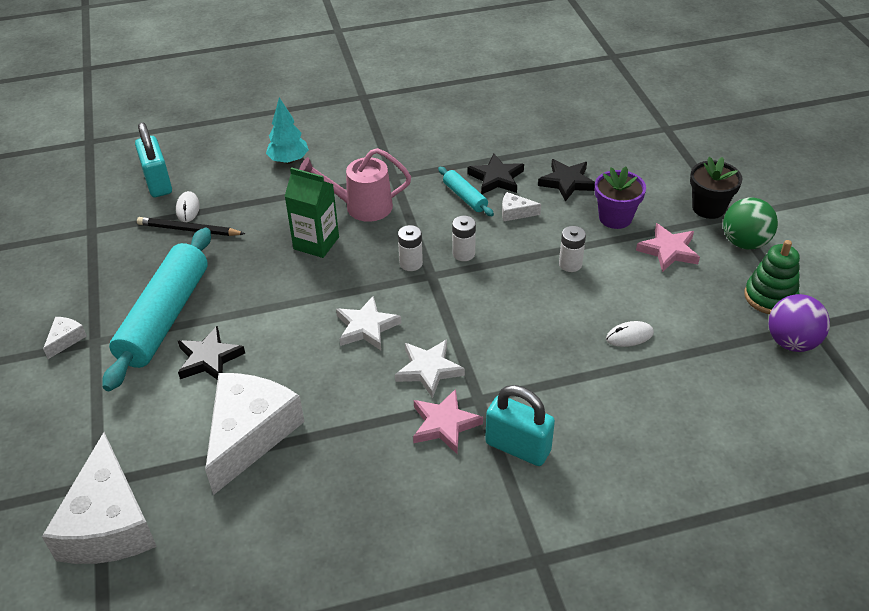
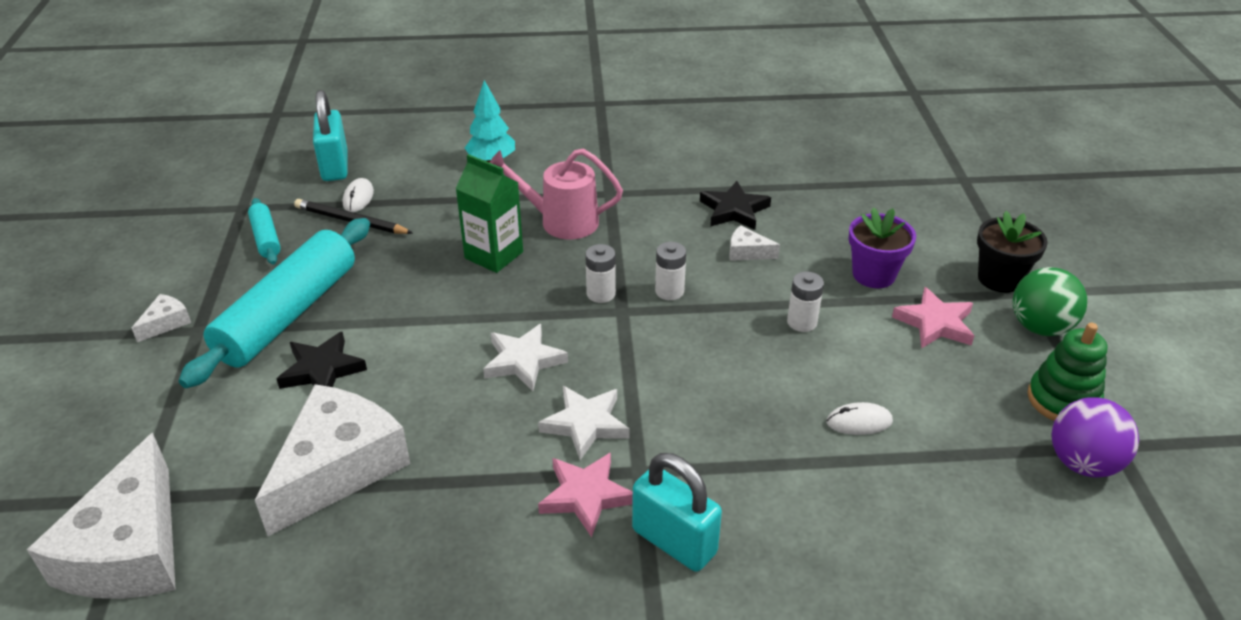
camera: 10 degrees right, 5 degrees down
turquoise rolling pin [438,167,494,216] -> turquoise rolling pin moved to [248,198,281,265]
black star [538,159,595,202] -> none

